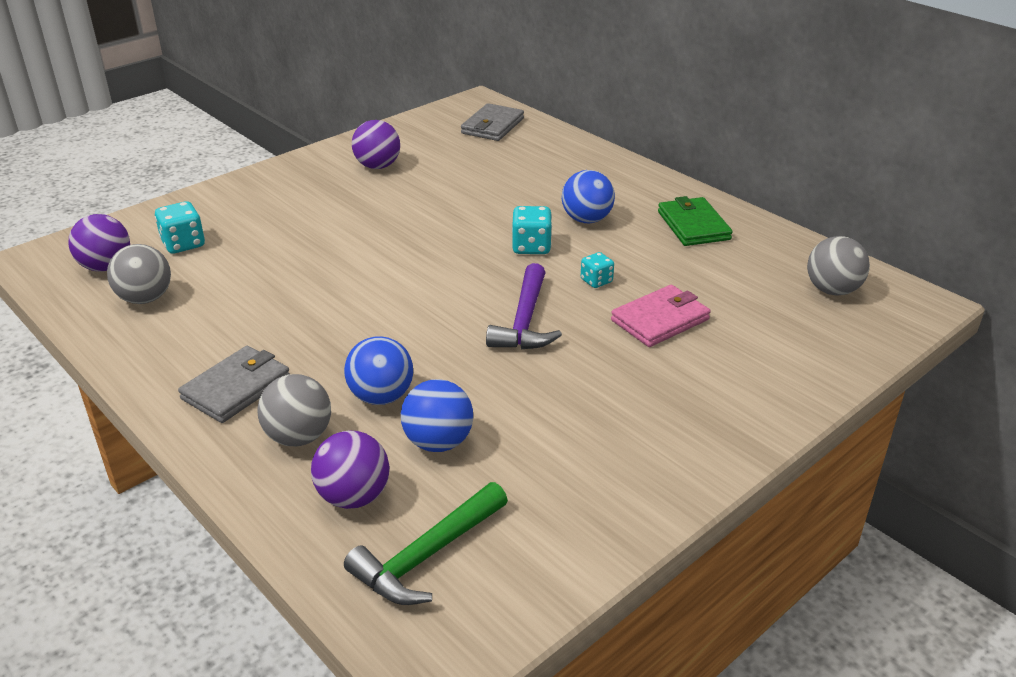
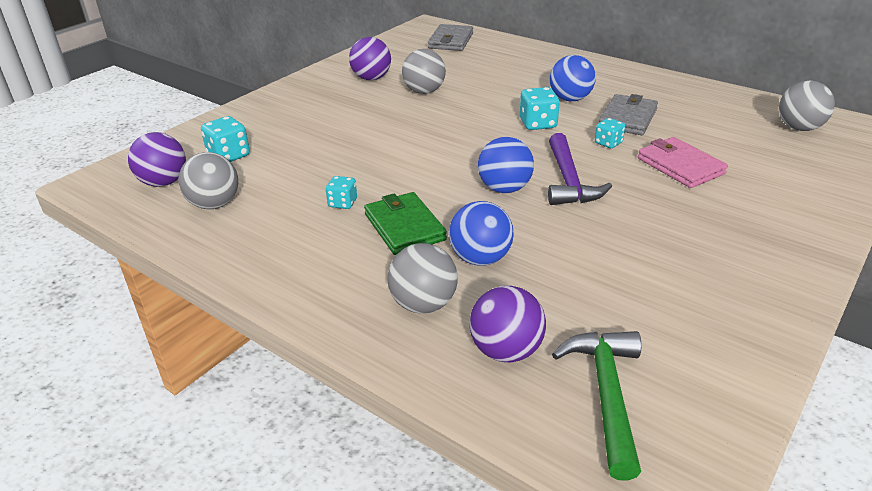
camera: 10 degrees left, 0 degrees up
grey wallet [178,346,290,423] -> grey wallet moved to [599,94,658,135]
green hammer [344,482,508,605] -> green hammer turned 150 degrees clockwise [552,331,641,481]
blue ball [401,379,473,452] -> blue ball moved to [478,137,534,193]
pink wallet [611,285,711,347] -> pink wallet turned 75 degrees counterclockwise [638,137,728,188]
green wallet [658,196,733,246] -> green wallet moved to [364,192,447,255]
none -> turquoise dice [326,176,357,209]
none -> grey ball [402,49,446,94]

